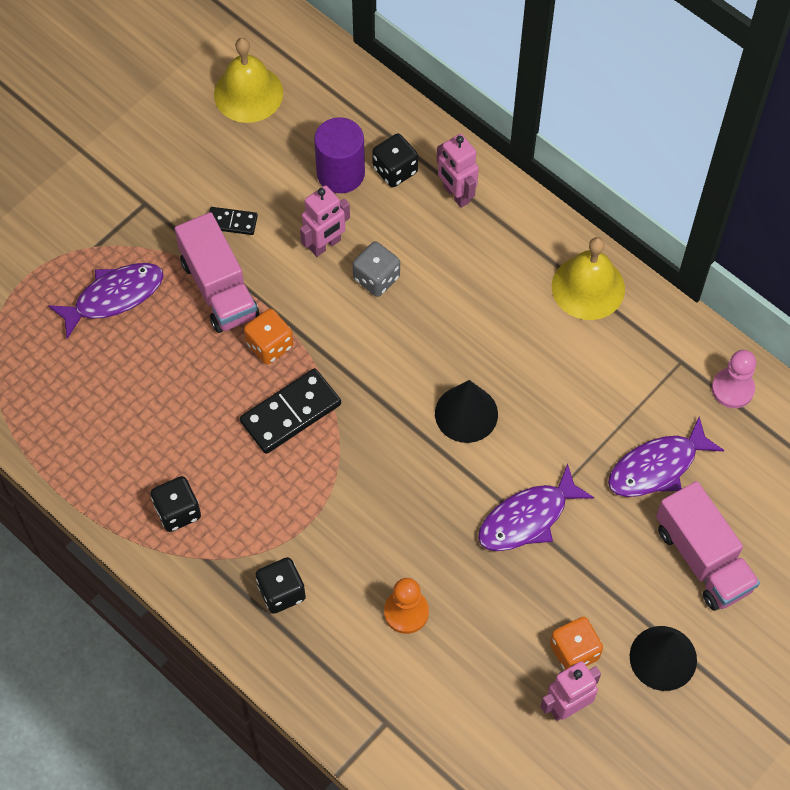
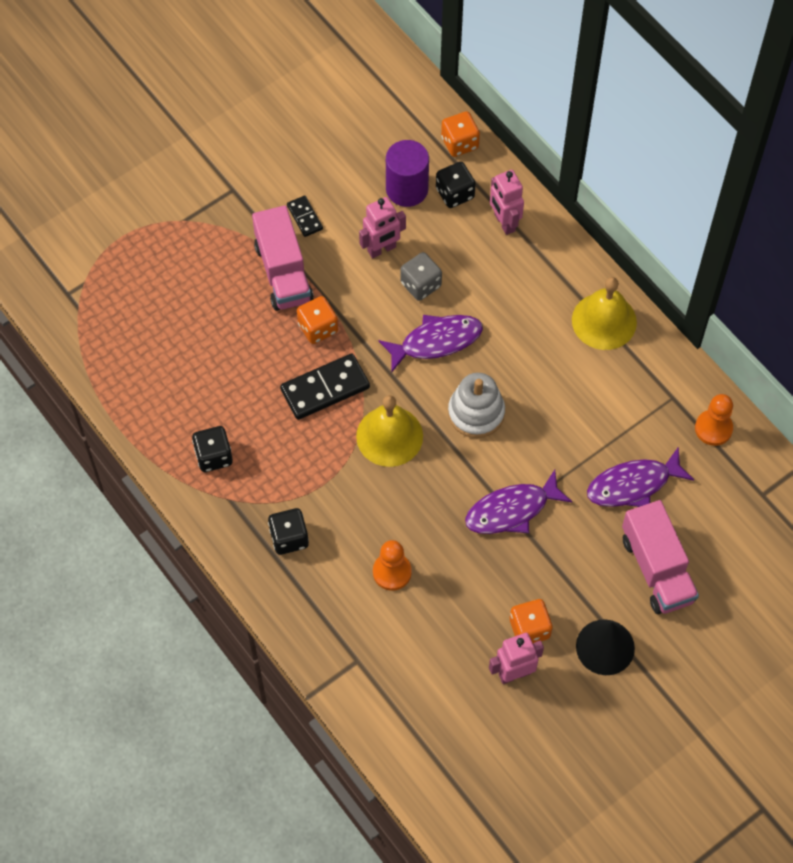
camera: 10 degrees right, 0 degrees up
purple fish [48,263,164,339] -> purple fish moved to [379,315,483,372]
black domino [209,207,258,235] -> black domino turned 45 degrees clockwise [287,196,323,237]
yellow bell [214,38,283,123] -> yellow bell moved to [356,395,423,467]
black cone [435,380,498,443] -> white stacking toy [448,373,505,438]
pink pawn [712,350,756,408] -> orange pawn [695,394,733,446]
none -> orange dice [441,111,480,157]

